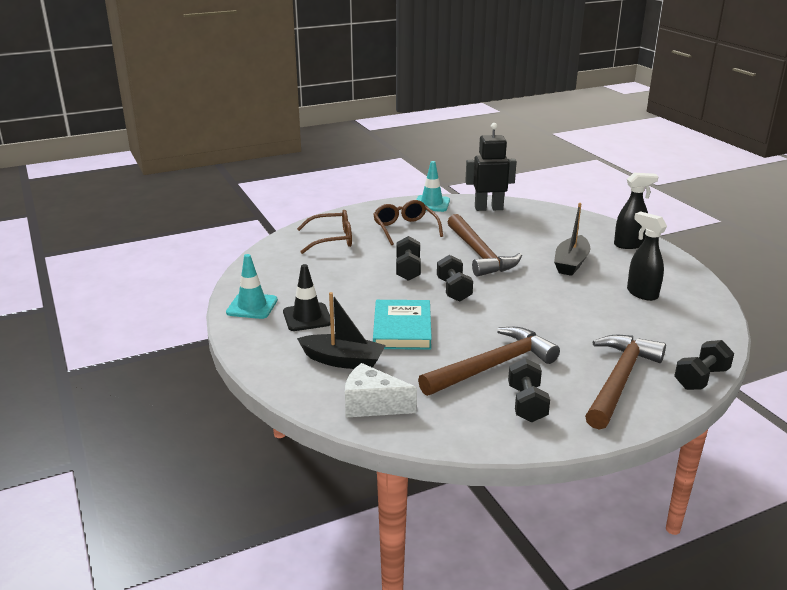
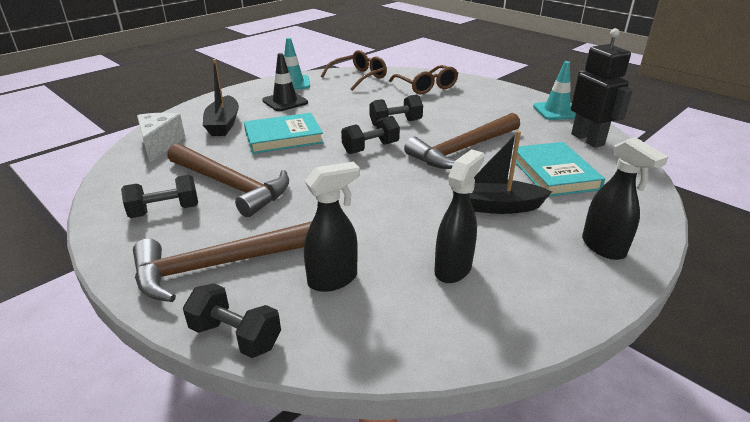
camera: 70 degrees right, 5 degrees up
brown glasses [373,200,443,245] -> brown glasses moved to [321,50,387,91]
brown hammer [585,335,666,430] -> brown hammer turned 150 degrees clockwise [133,221,312,302]
none -> black spray bottle [304,162,360,292]
none -> turquoise book [511,142,605,197]

